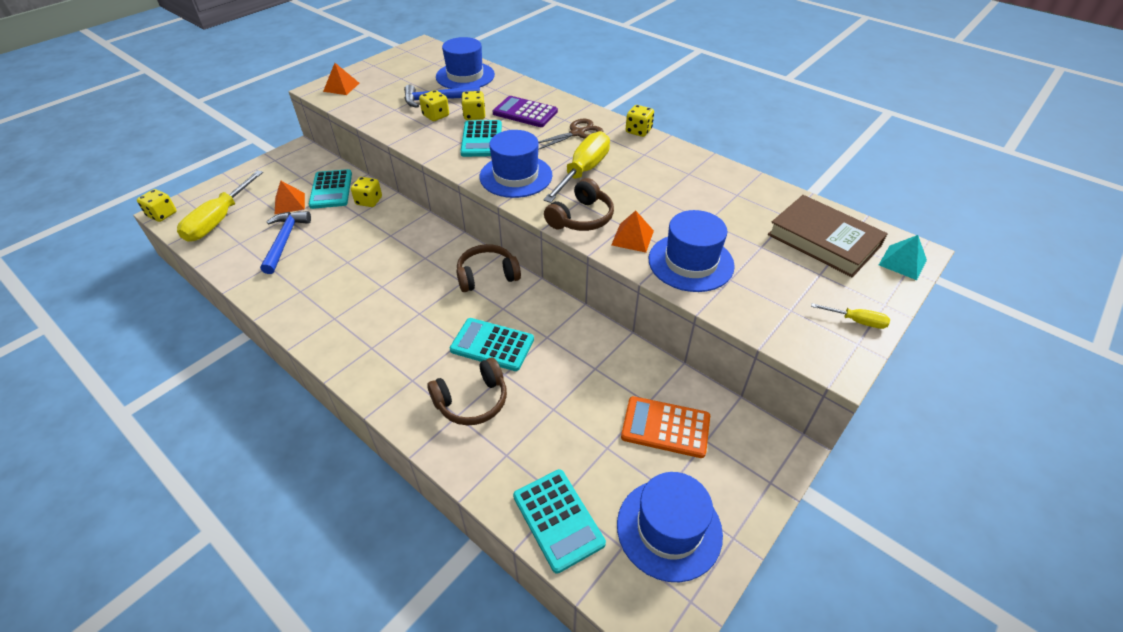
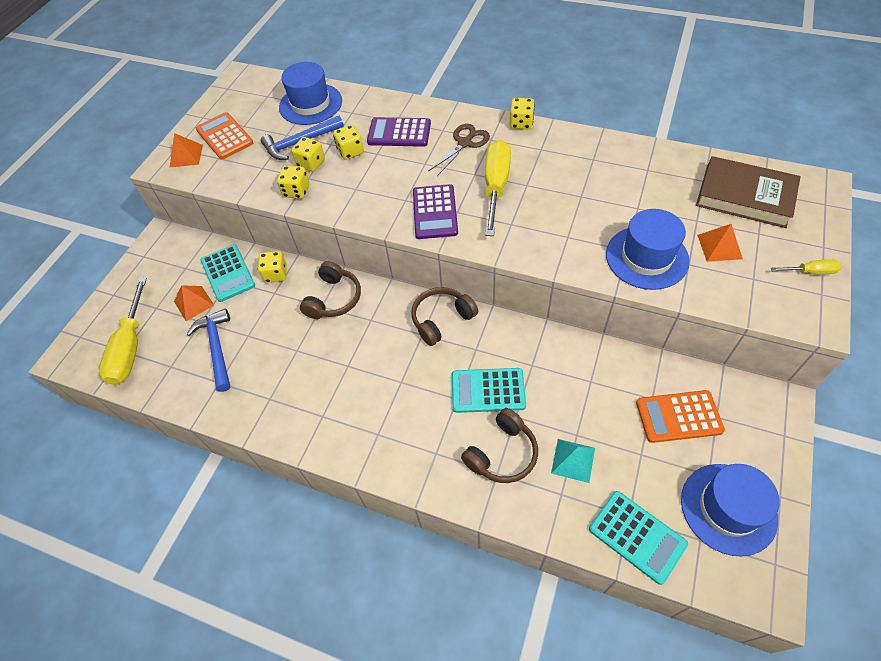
camera: 15 degrees left, 10 degrees up
yellow dice [137,189,177,222] -> yellow dice moved to [277,166,309,199]
turquoise calculator [460,120,502,157] -> none
blue hat [479,130,552,198] -> purple calculator [413,184,458,239]
brown headphones [544,178,614,231] -> brown headphones moved to [300,261,361,319]
orange pyramid [611,211,654,253] -> orange pyramid moved to [697,224,743,262]
turquoise pyramid [879,235,927,280] -> turquoise pyramid moved to [551,439,595,483]
none -> orange calculator [196,112,253,159]

